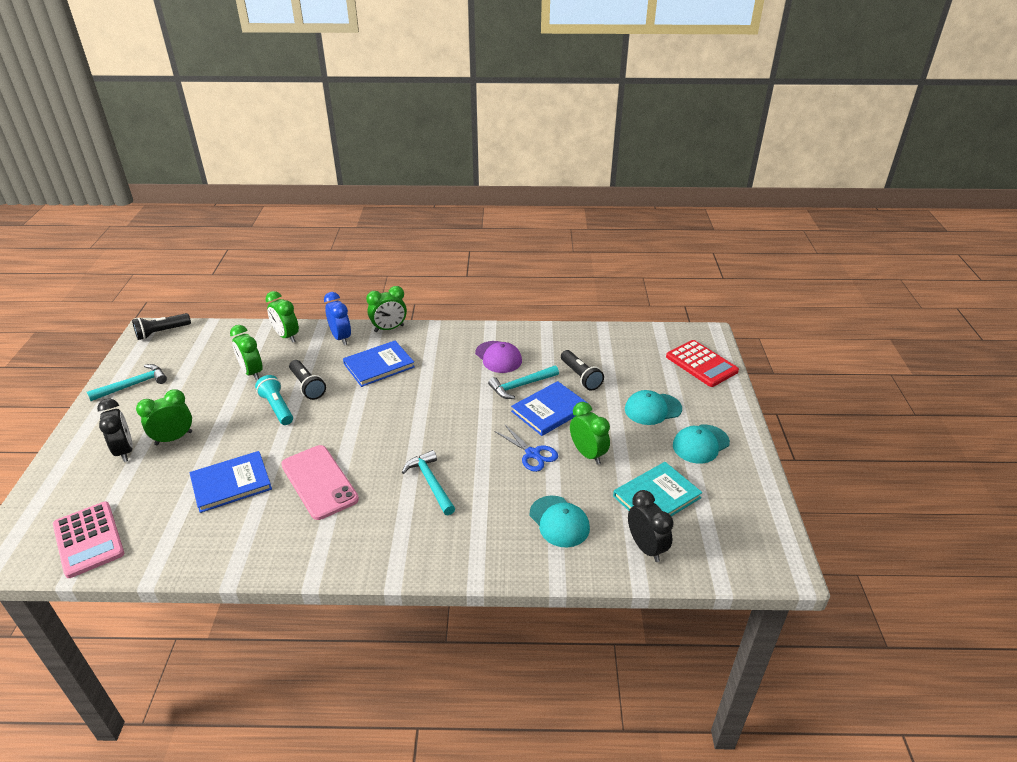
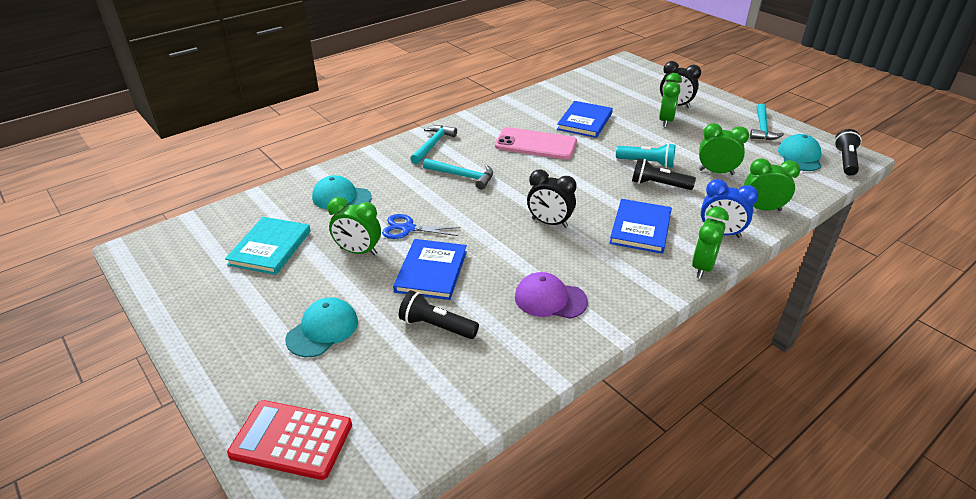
camera: 140 degrees right, 0 degrees up
pink calculator [53,502,124,578] -> none
turquoise hammer [488,366,559,399] -> turquoise hammer moved to [410,125,457,164]
black clock [628,490,674,562] -> black clock moved to [527,170,577,228]
turquoise cap [673,425,730,464] -> turquoise cap moved to [778,134,821,171]

